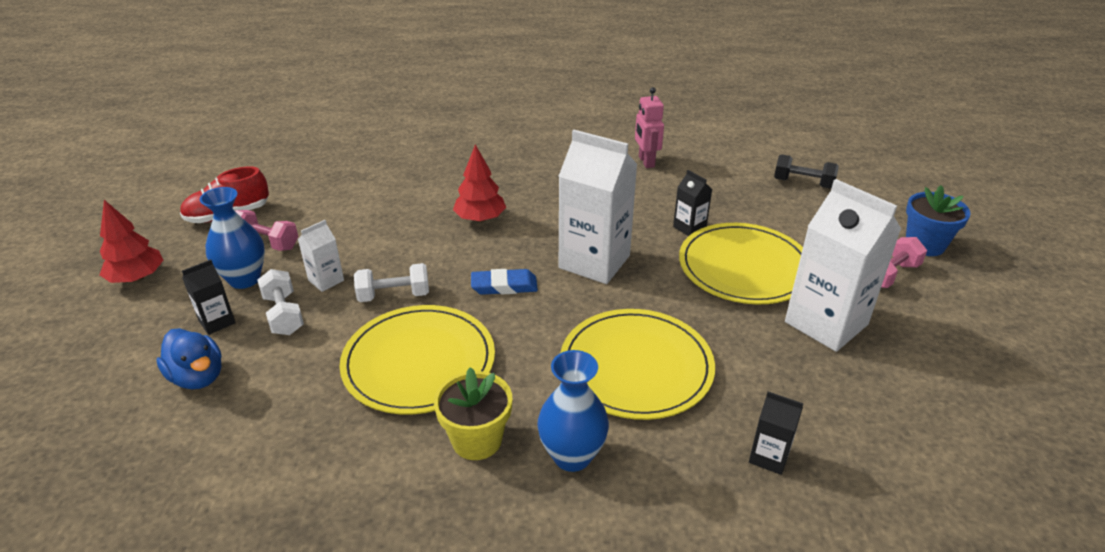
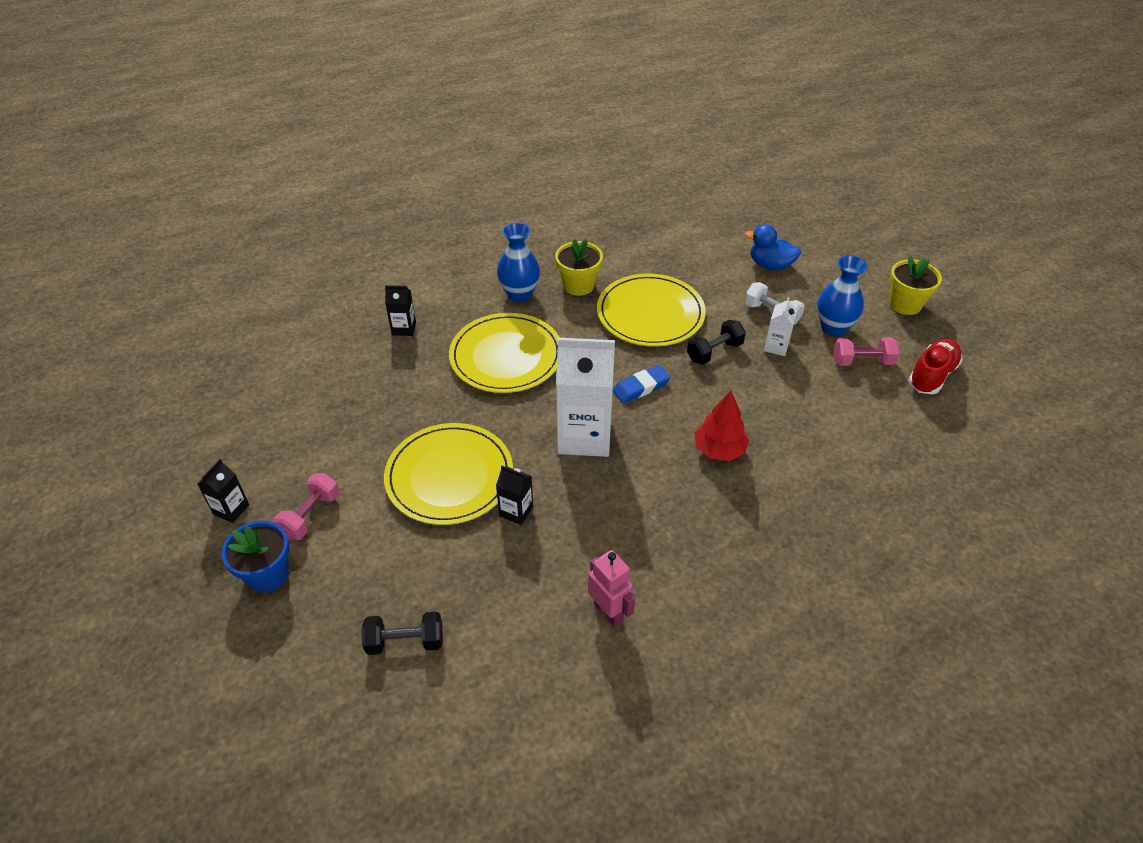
camera: 155 degrees right, 10 degrees up
red tree [100,200,164,283] -> yellow flower pot [889,256,942,315]
black carton [182,260,236,335] -> black carton moved to [197,459,249,523]
white dumbbell [354,263,429,302] -> black dumbbell [687,320,746,365]
white carton [785,179,901,352] -> none

